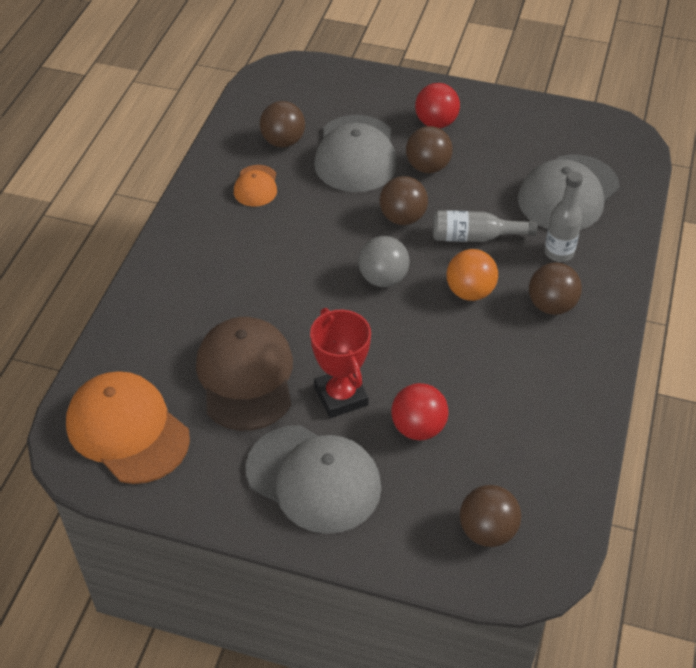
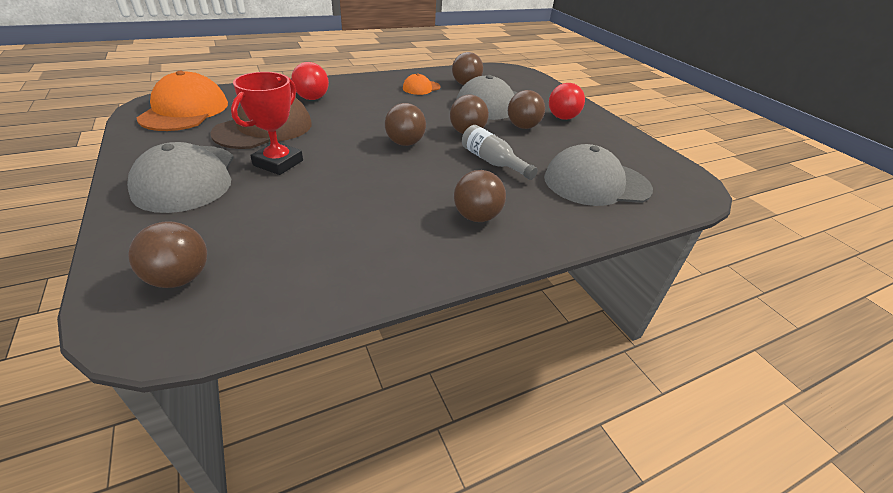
camera: 45 degrees right, 10 degrees down
grey ball [359,236,409,287] -> brown ball [385,103,426,146]
red ball [391,383,448,440] -> red ball moved to [291,62,329,100]
orange ball [447,249,498,301] -> none
grey bottle [544,171,583,262] -> none

